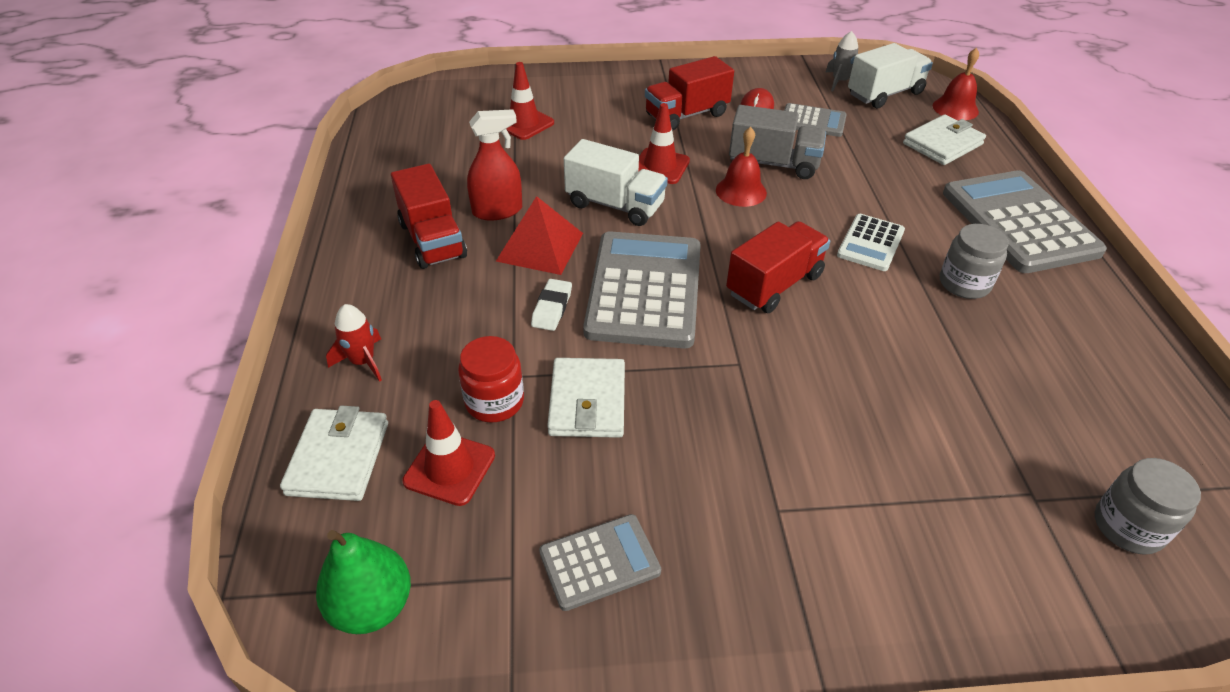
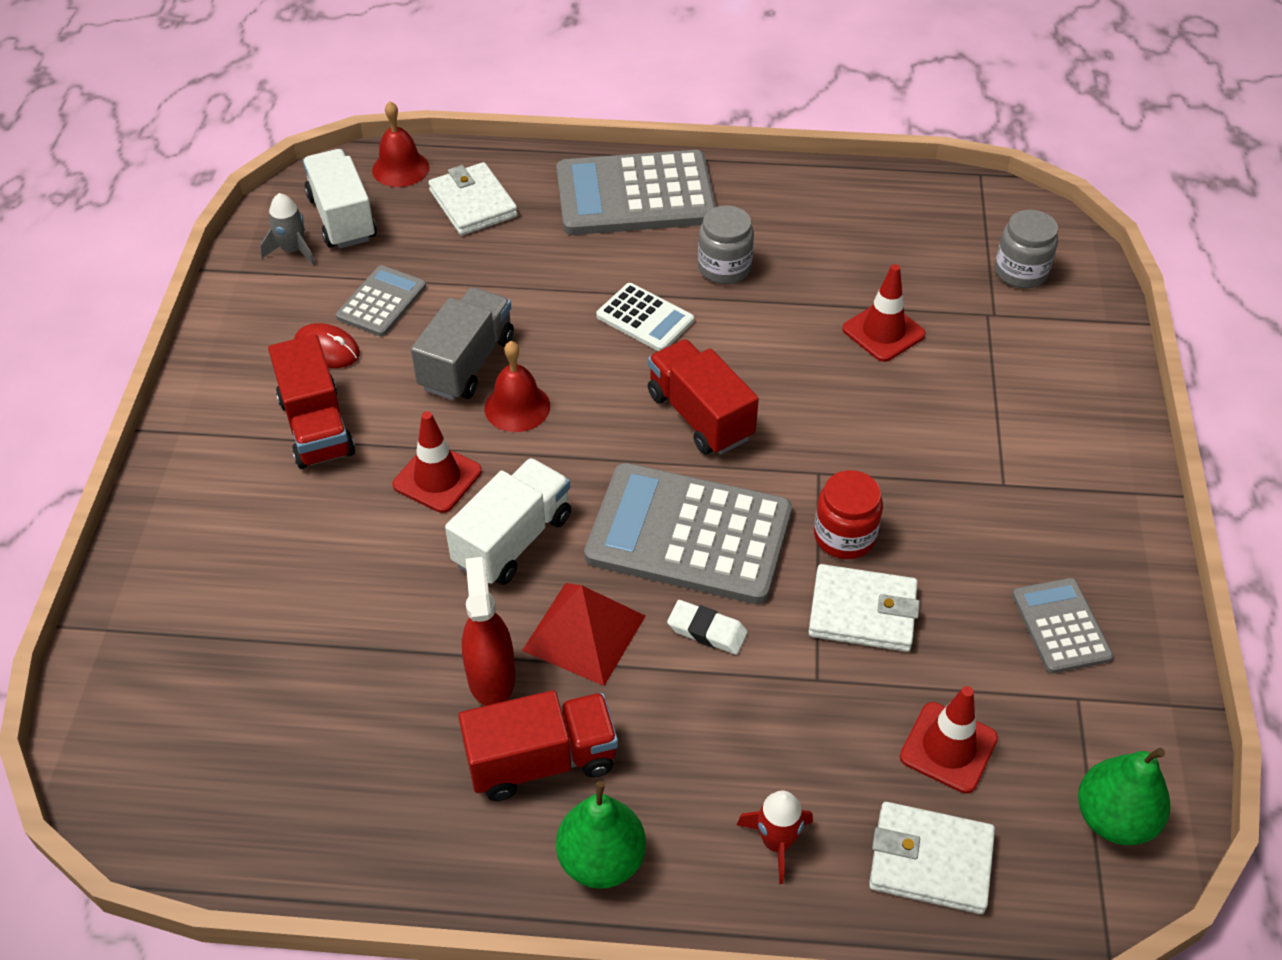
camera: 80 degrees left, 5 degrees up
red jar [458,336,524,423] -> red jar moved to [814,470,883,559]
red traffic cone [506,62,554,140] -> red traffic cone moved to [842,264,926,362]
none -> green pear [556,781,646,889]

